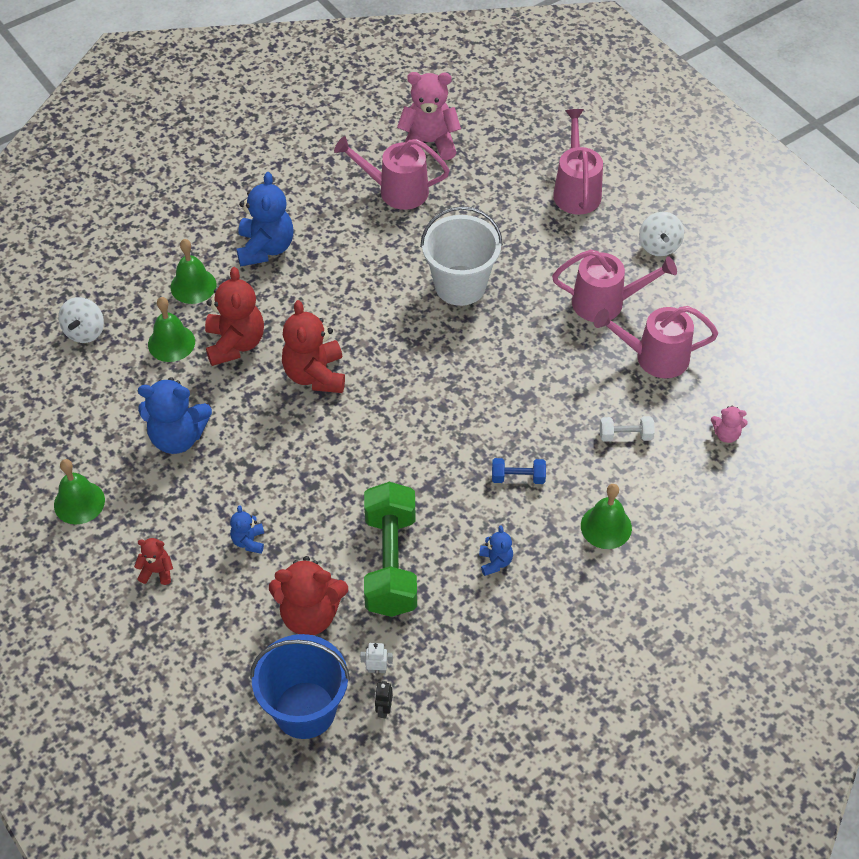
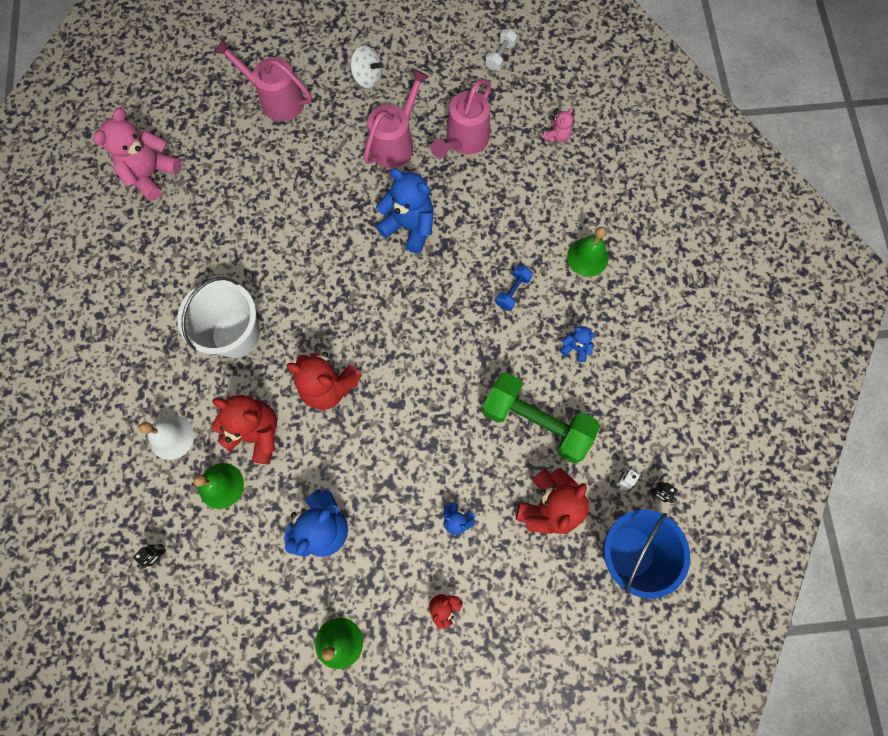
camera: 60 degrees left, 20 degrees up
white spinning top [58,297,104,343] -> black robot [133,544,166,569]
green bell [171,239,217,304] -> white bell [139,416,194,460]
blue teddy bear [237,172,294,266] -> blue teddy bear moved to [376,168,433,254]
pink watering can [334,136,450,210] -> none
white bucket [420,206,503,306] -> white bucket moved to [177,277,260,358]
white dumbbell [600,416,655,442] -> white dumbbell moved to [485,29,518,71]

